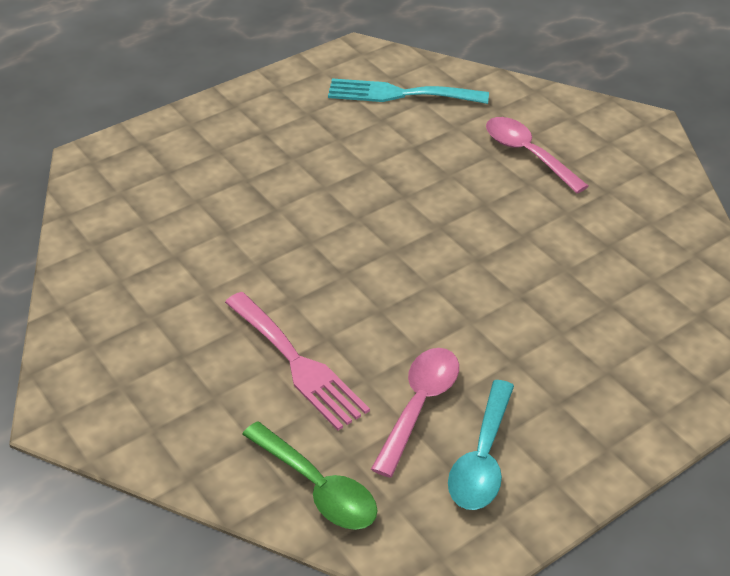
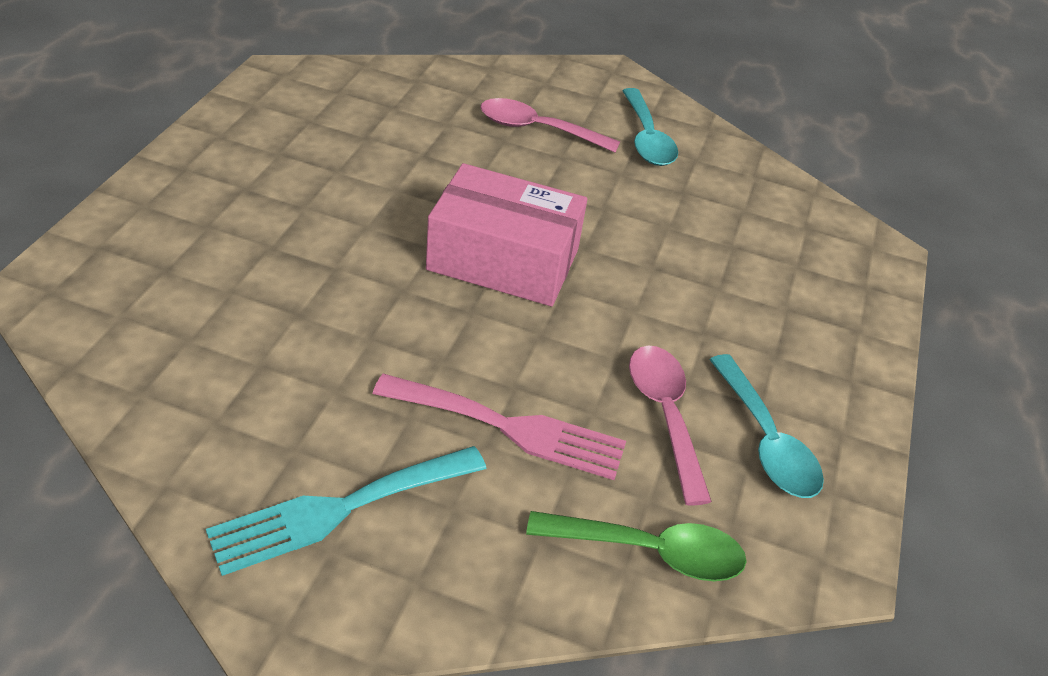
camera: 40 degrees left, 0 degrees up
turquoise fork [328,78,489,104] -> turquoise fork moved to [206,446,487,576]
none -> pink box [426,163,587,306]
none -> turquoise spoon [622,88,678,166]

